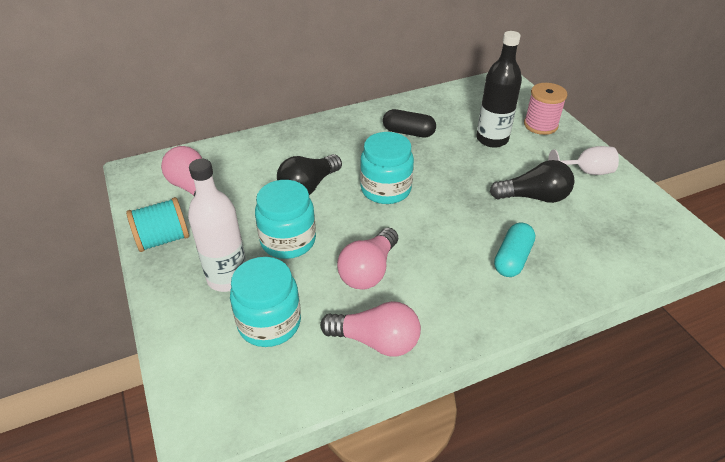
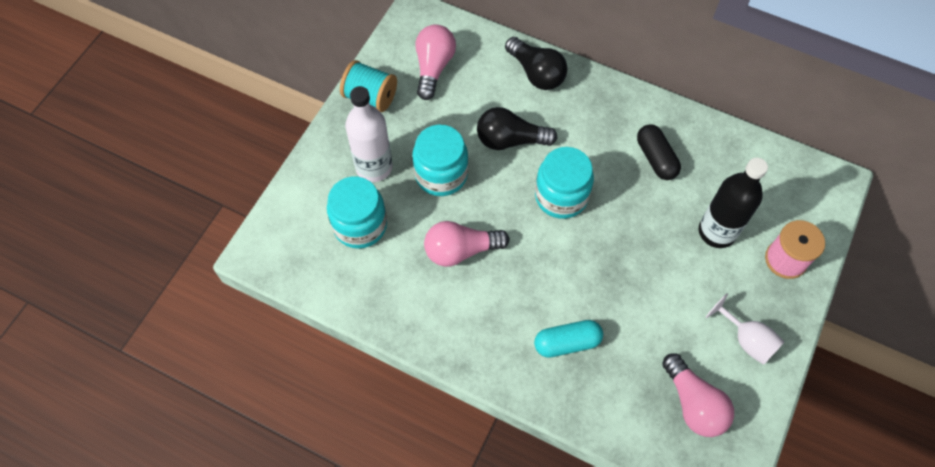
camera: 50 degrees right, 20 degrees up
pink light bulb [320,301,421,357] -> pink light bulb moved to [662,353,734,437]
black light bulb [490,160,574,203] -> black light bulb moved to [505,37,567,90]

